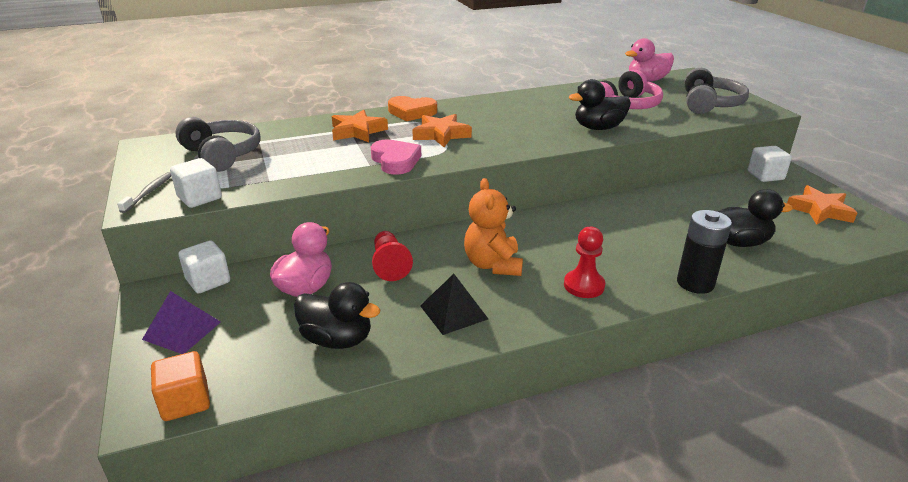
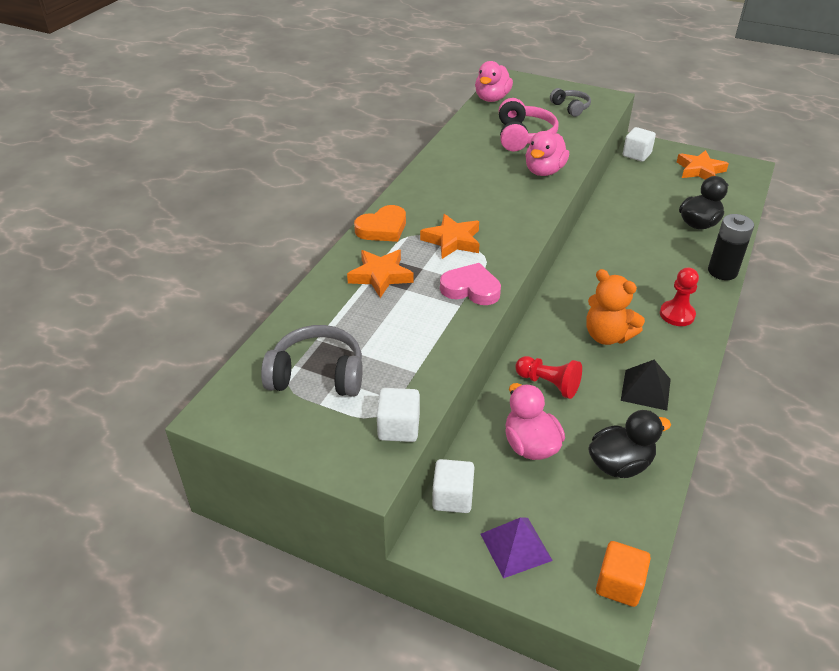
camera: 45 degrees left, 10 degrees up
grey toothbrush [117,172,171,213] -> none
black duck [569,79,631,130] -> pink duck [525,131,569,176]
grey headphones [684,68,749,114] -> grey headphones [550,88,591,117], size x0.61

